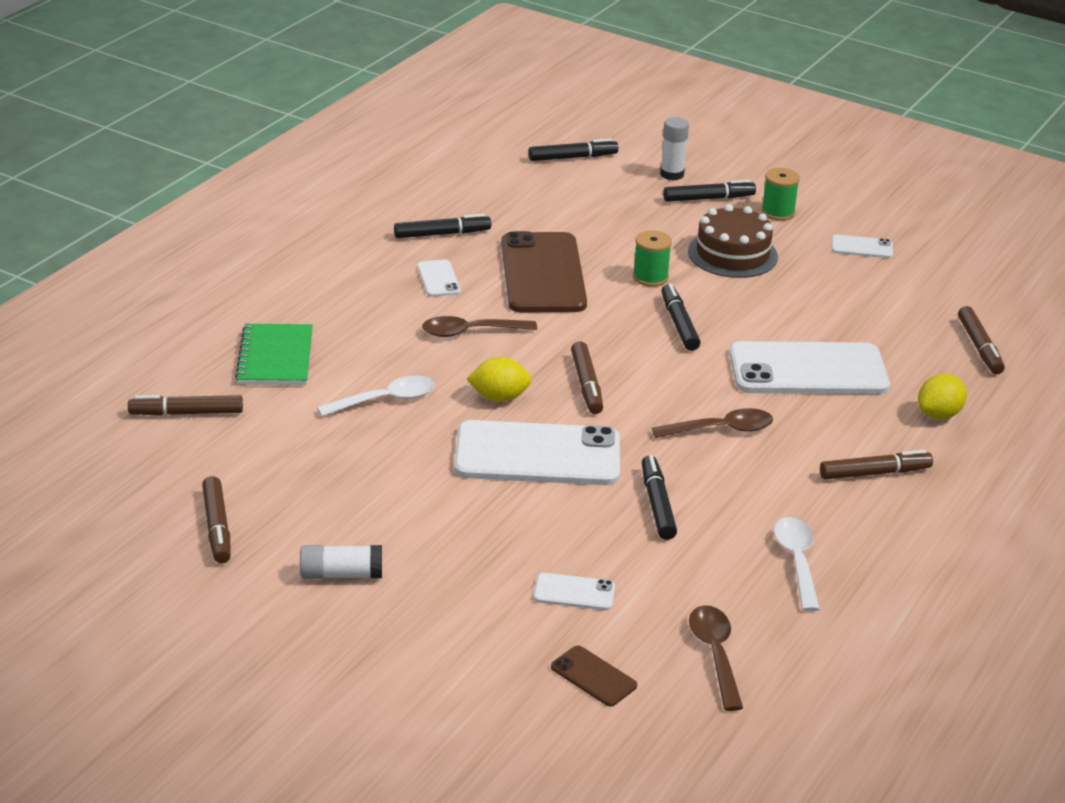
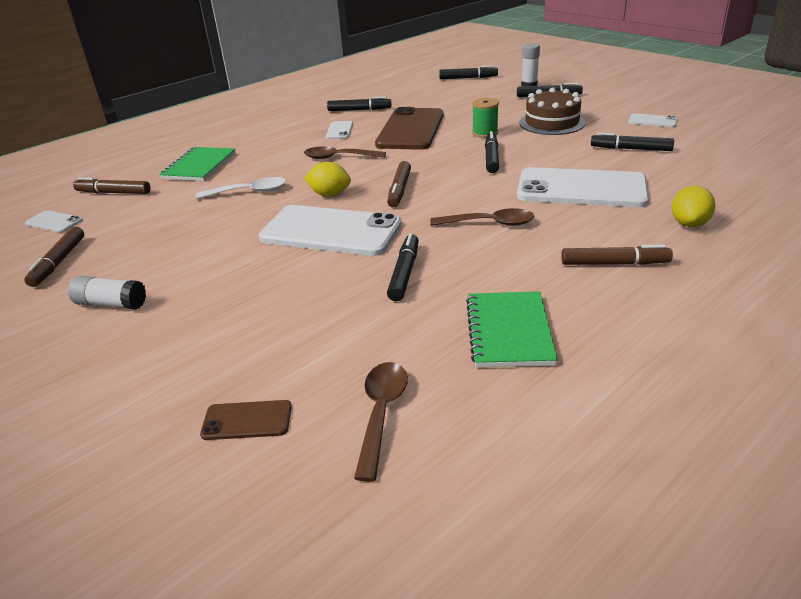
camera: 20 degrees right, 0 degrees up
white phone [533,573,615,610] -> white phone moved to [25,210,83,233]
brown phone [551,646,637,707] -> brown phone turned 60 degrees counterclockwise [200,400,292,440]
green spool [761,168,800,221] -> none
white spoon [774,517,820,612] -> green notebook [466,291,558,367]
yellow lemon [918,374,967,419] -> yellow lemon turned 45 degrees counterclockwise [672,186,715,227]
brown marker [958,306,1005,374] -> none
none -> black marker [591,133,674,151]

